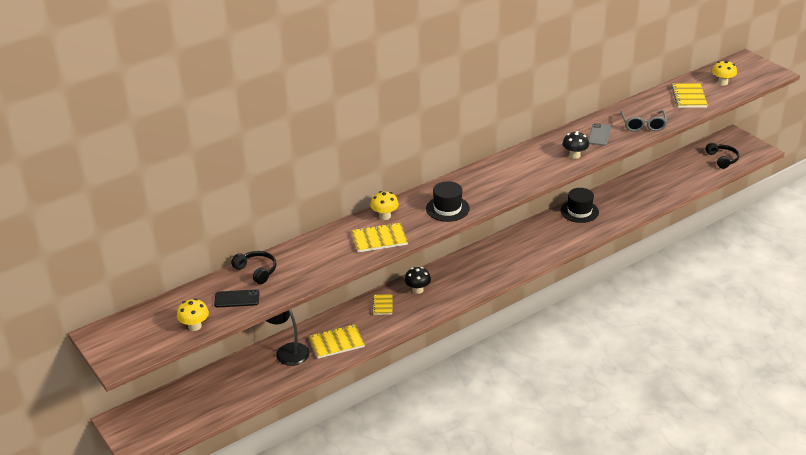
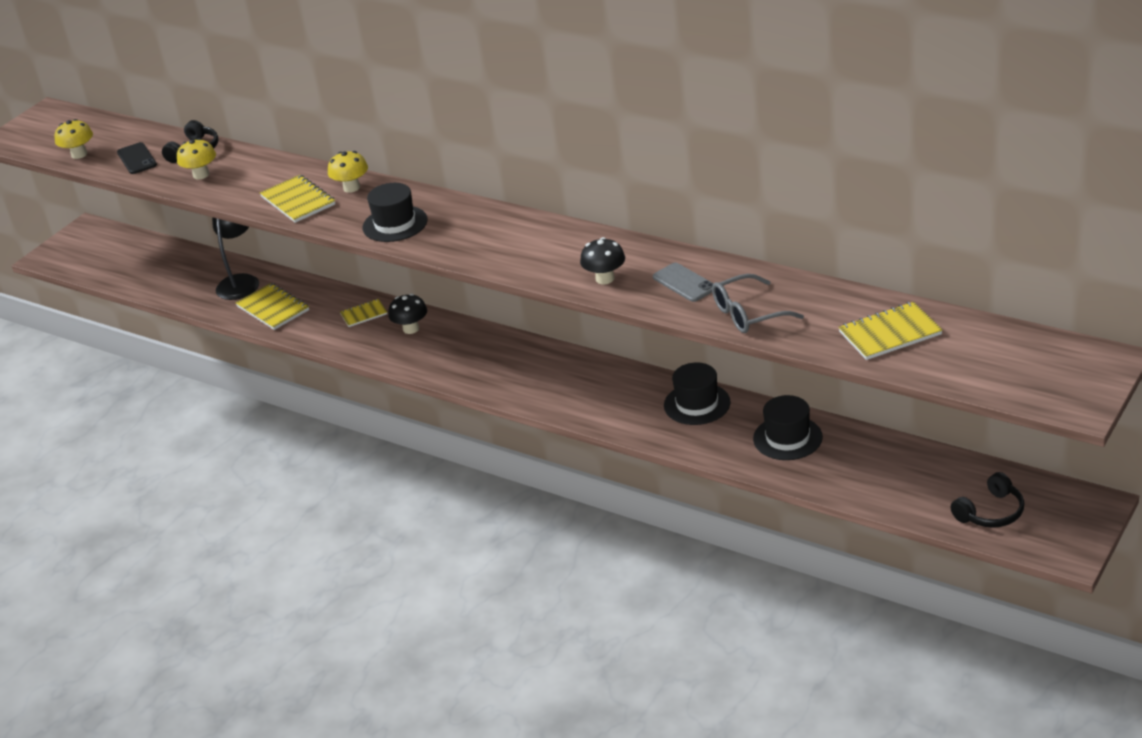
camera: 70 degrees right, 0 degrees up
grey phone [588,123,611,146] -> grey phone turned 60 degrees clockwise [653,263,714,302]
yellow mushroom [712,60,737,85] -> yellow mushroom moved to [177,138,216,179]
none -> black hat [753,395,823,460]

